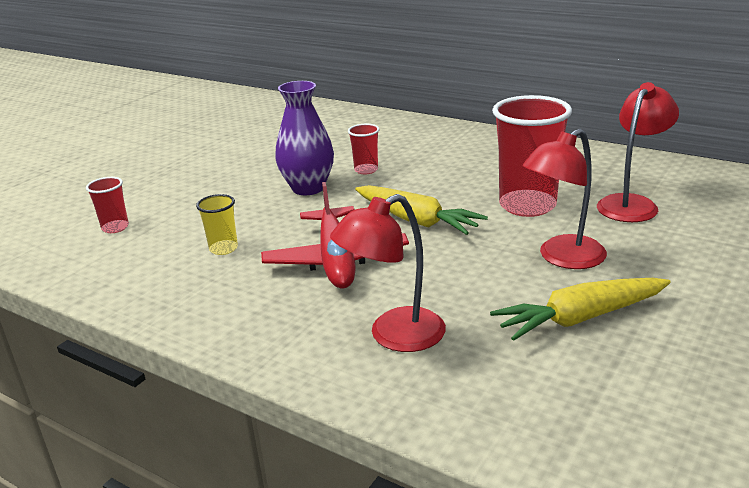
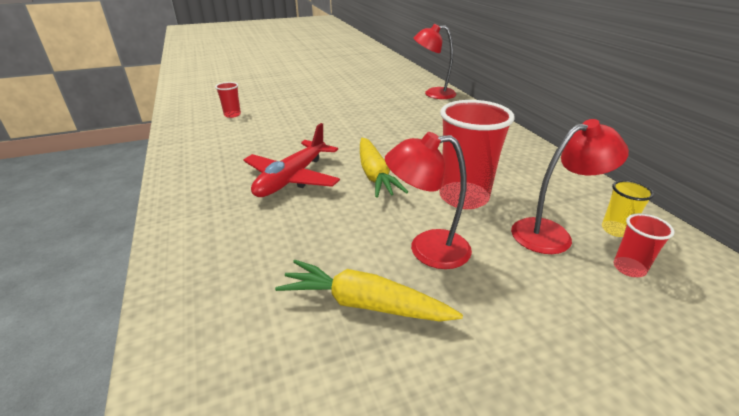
camera: 35 degrees right, 5 degrees up
yellow cup [196,194,238,255] -> yellow cup moved to [602,180,654,237]
purple vase [275,81,334,195] -> none
red lamp [330,194,446,352] -> red lamp moved to [414,24,456,99]
red cup [348,124,379,174] -> red cup moved to [613,213,675,277]

